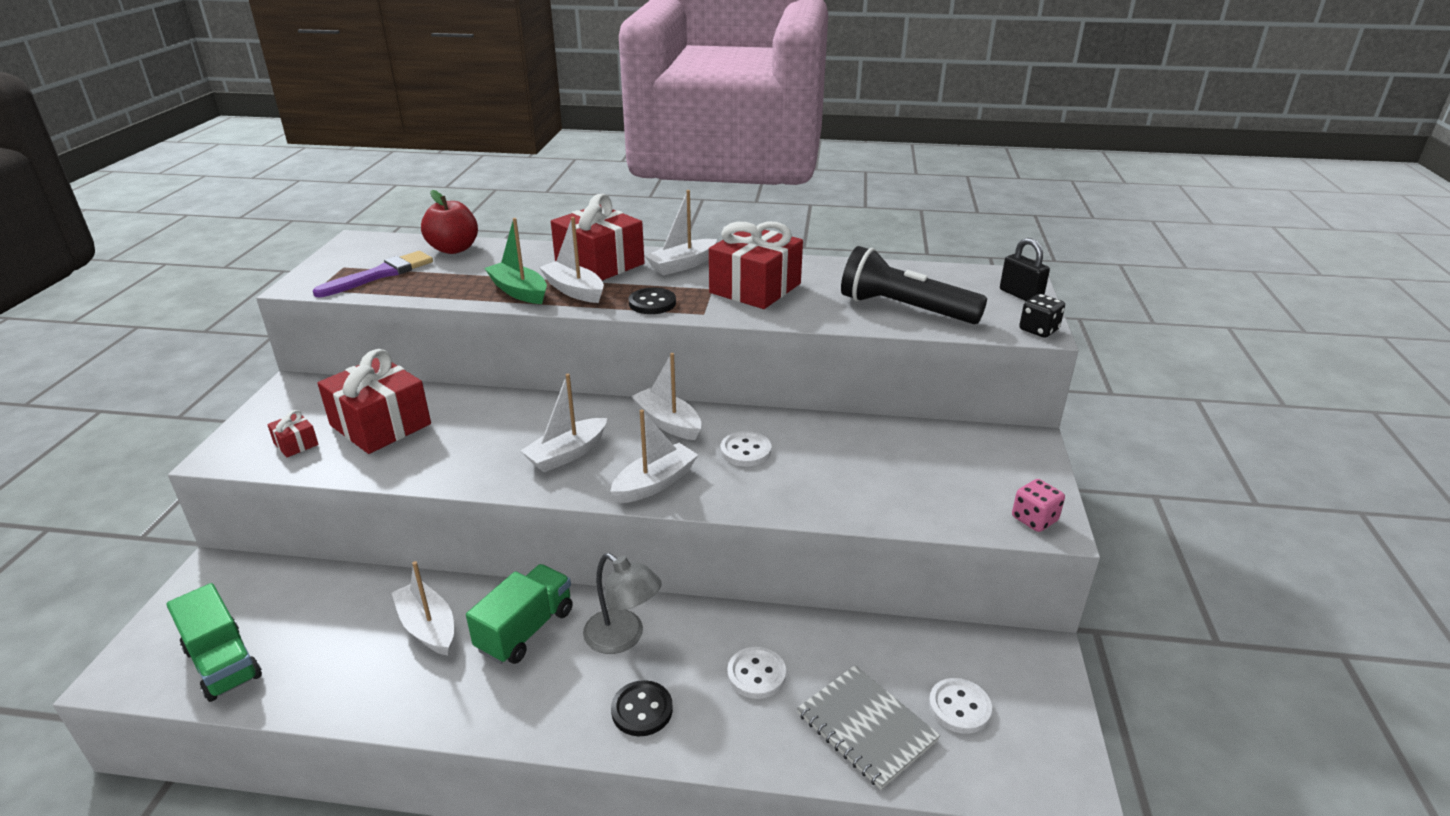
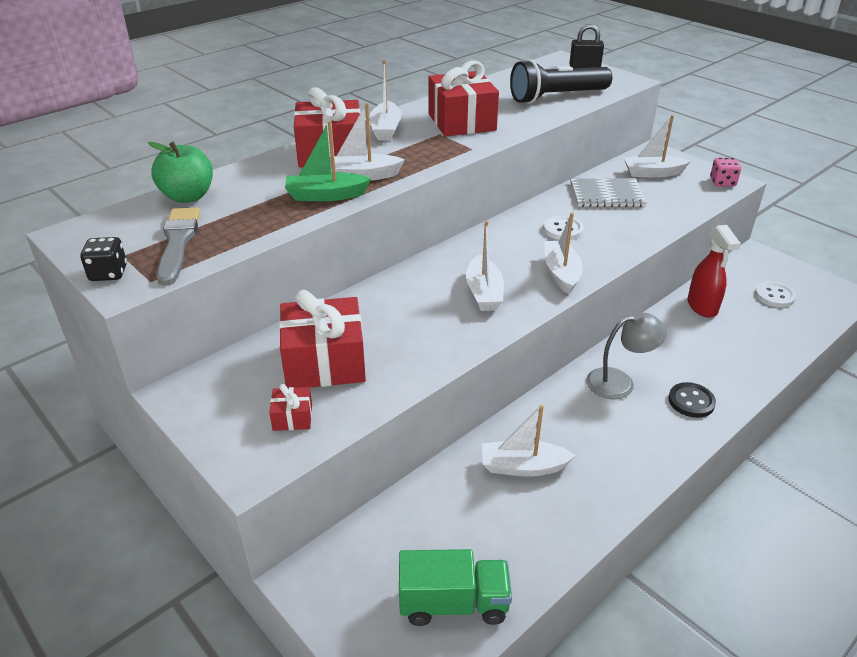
camera: 50 degrees left, 5 degrees up
purple brush [313,251,433,297] -> grey brush [157,207,200,286]
red apple [421,190,478,254] -> green apple [148,142,213,203]
green truck [466,564,573,664] -> none
black button [629,288,676,314] -> none
white boat [631,353,701,440] -> white boat moved to [624,115,691,178]
white button [727,647,786,699] -> none
grey notebook [797,665,940,790] -> grey notebook moved to [570,178,647,207]
black dice [1019,294,1065,338] -> black dice moved to [80,237,127,281]
none -> red spray bottle [687,225,741,318]

